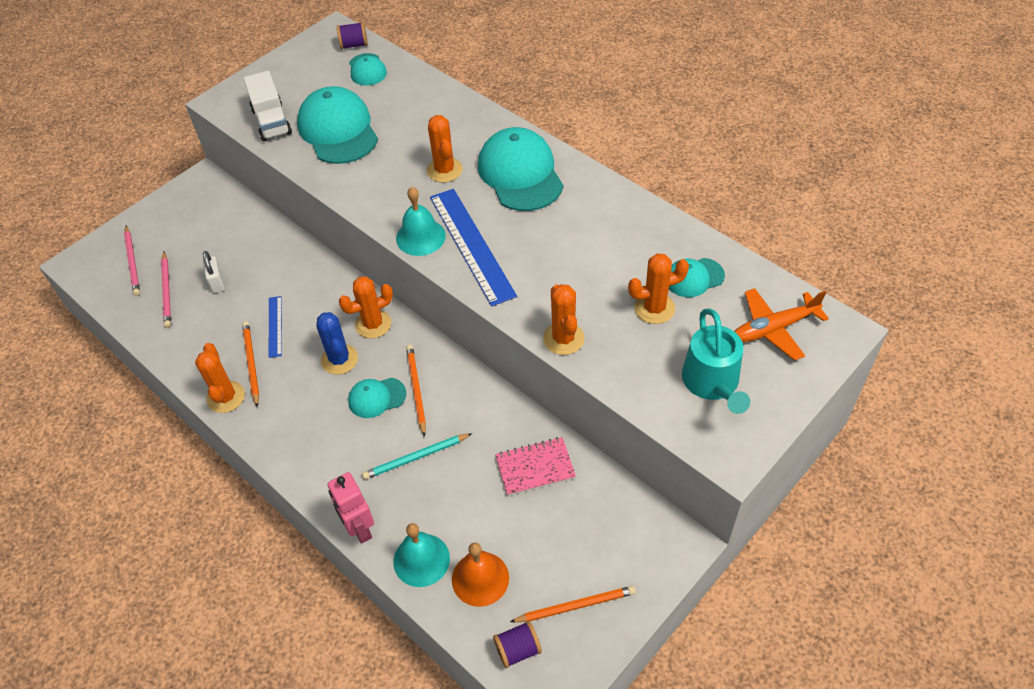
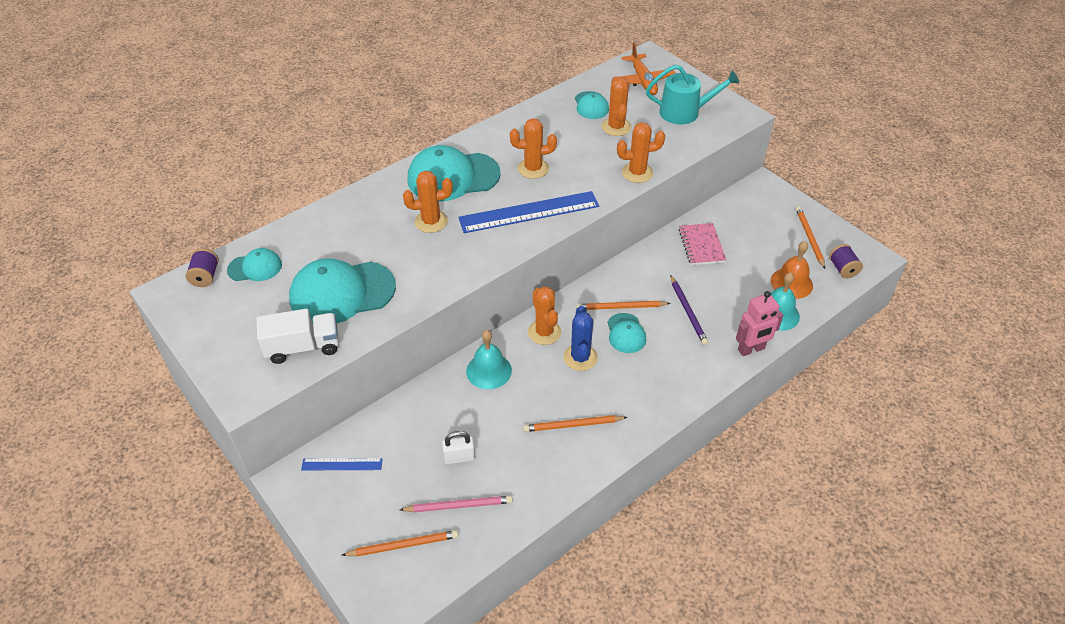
camera: 85 degrees left, 5 degrees down
pink pencil [124,226,140,296] -> orange pencil [342,530,458,556]
orange cactus [195,343,245,413] -> orange cactus moved to [510,118,557,179]
blue ruler [269,296,282,358] -> blue ruler moved to [301,458,383,470]
blue cactus [316,312,358,375] -> blue cactus turned 75 degrees counterclockwise [563,306,598,371]
turquoise pencil [362,433,472,480] -> purple pencil [670,275,708,345]
turquoise bell [396,187,446,256] -> turquoise bell moved to [466,330,512,389]

